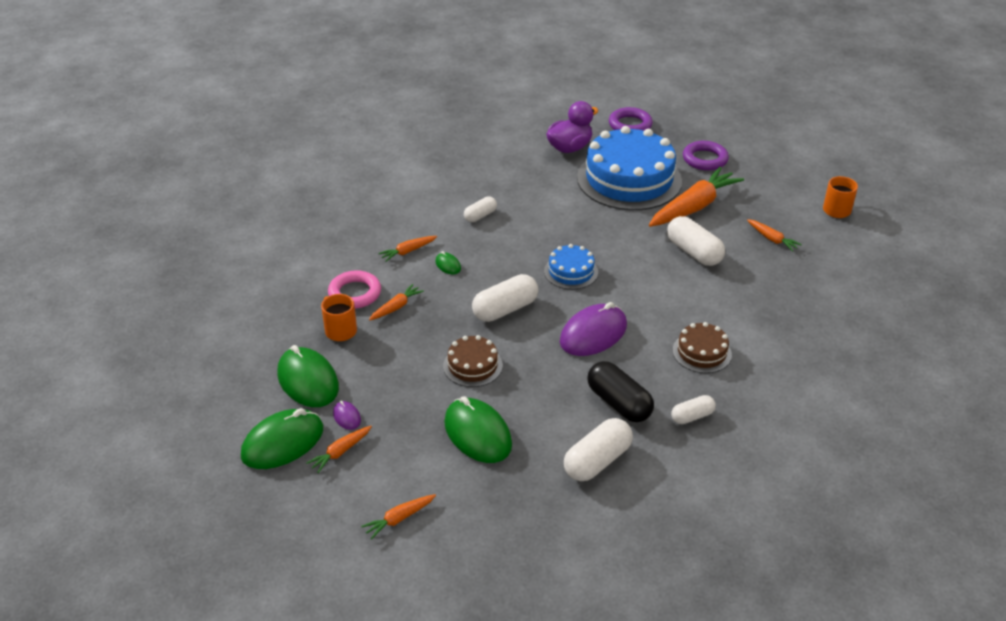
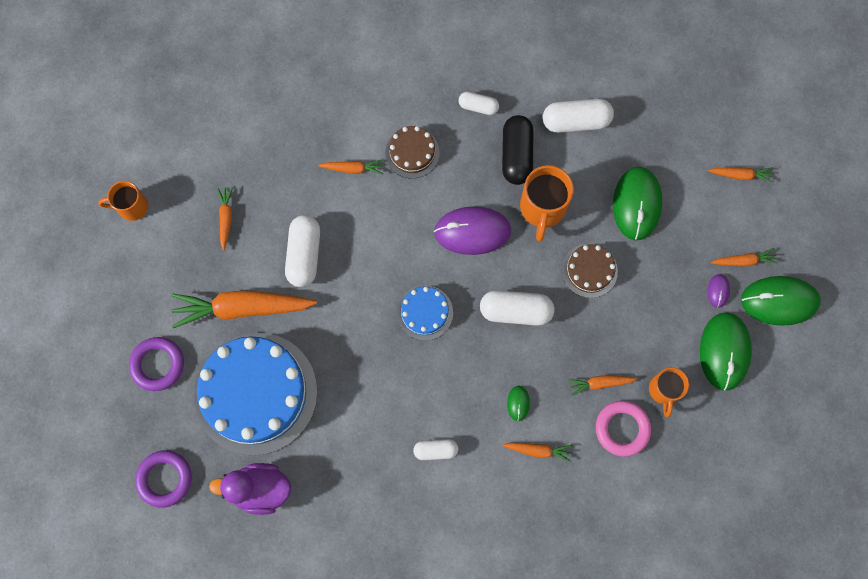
camera: 140 degrees left, 35 degrees up
none -> orange carrot [318,159,384,174]
none -> orange mug [520,165,574,241]

